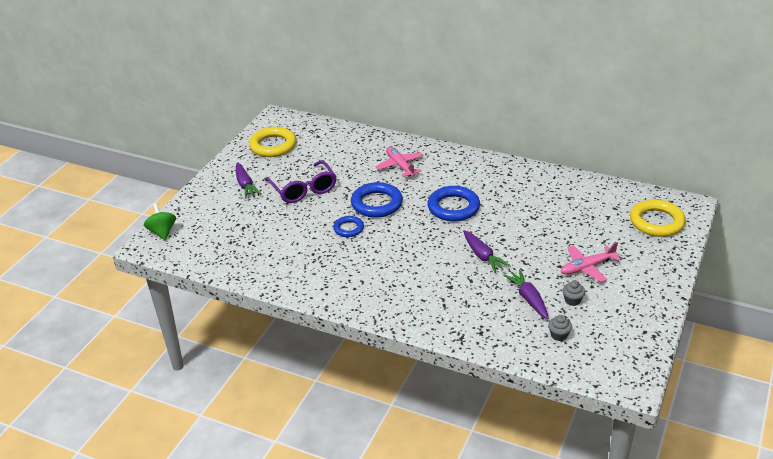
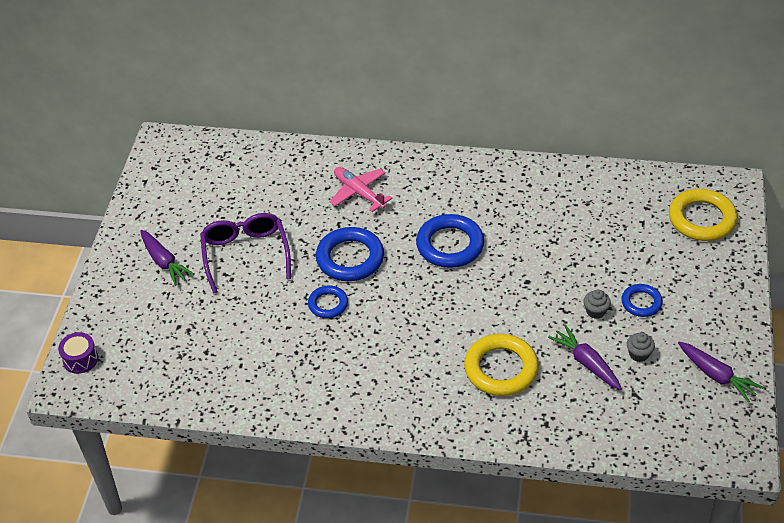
camera: 15 degrees left, 10 degrees up
green spinning top [144,203,176,240] -> purple drum [58,332,98,374]
yellow ring [249,127,296,157] -> yellow ring moved to [464,334,539,396]
purple glasses [265,160,336,203] -> purple glasses turned 150 degrees counterclockwise [200,213,291,294]
purple carrot [463,230,511,273] -> purple carrot moved to [678,342,763,403]
grey cupcake [548,315,572,341] -> grey cupcake moved to [583,290,611,319]
pink plane [561,242,621,282] -> blue ring [621,284,663,317]

